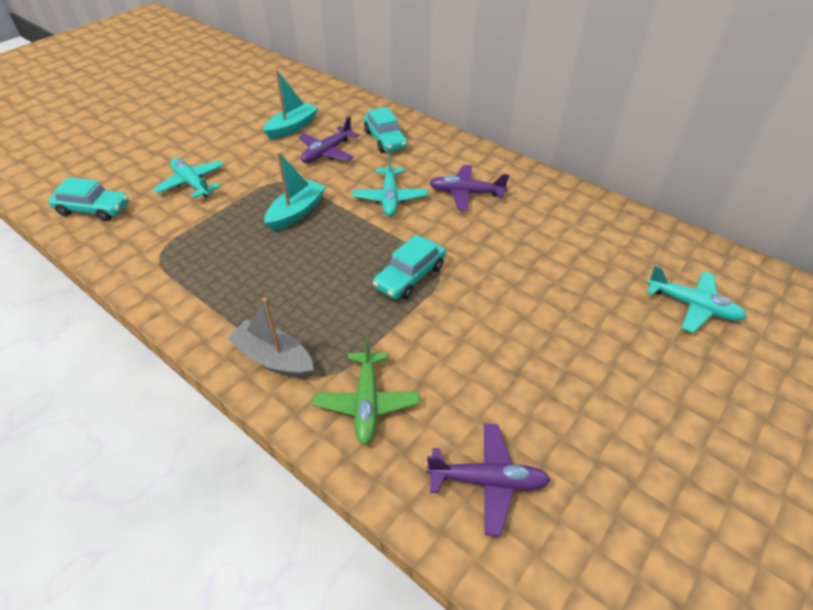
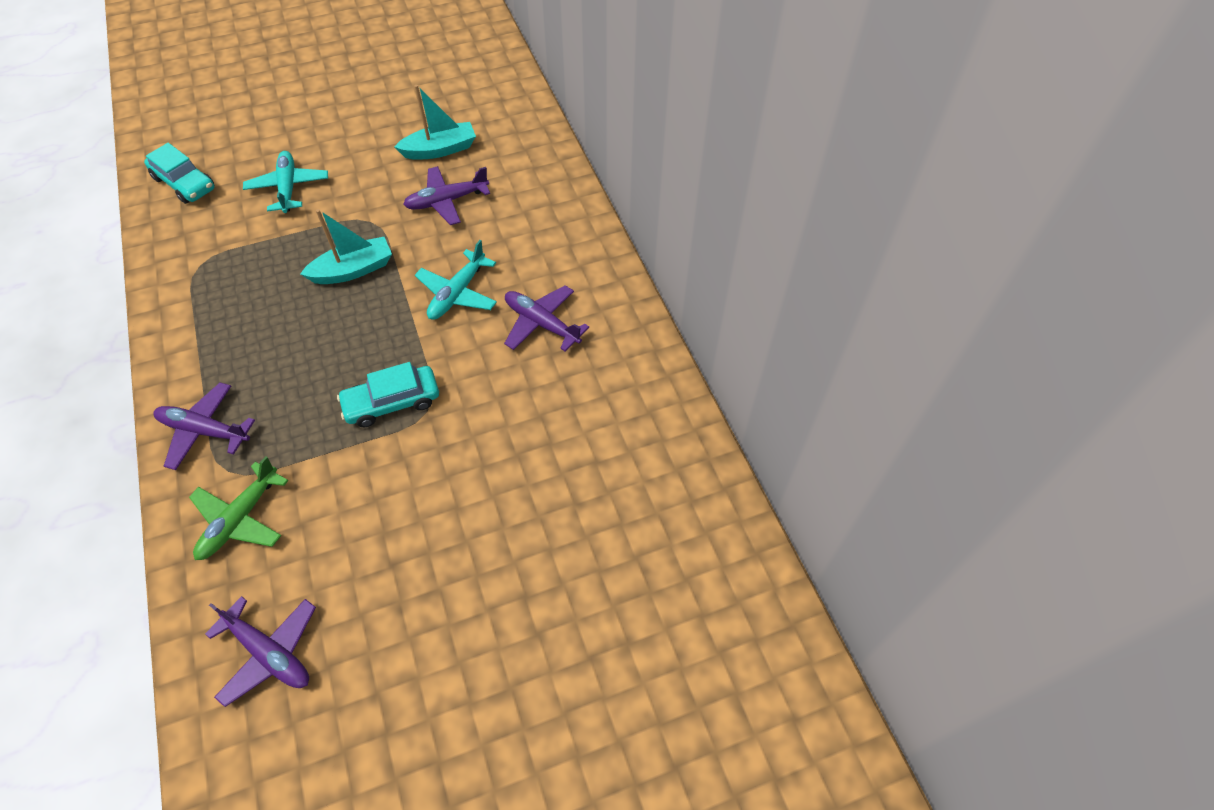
camera: 30 degrees right, 10 degrees up
grey boat [227,298,314,378] -> purple plane [153,382,255,470]
turquoise car [364,107,407,153] -> none
turquoise plane [647,266,747,333] -> none

